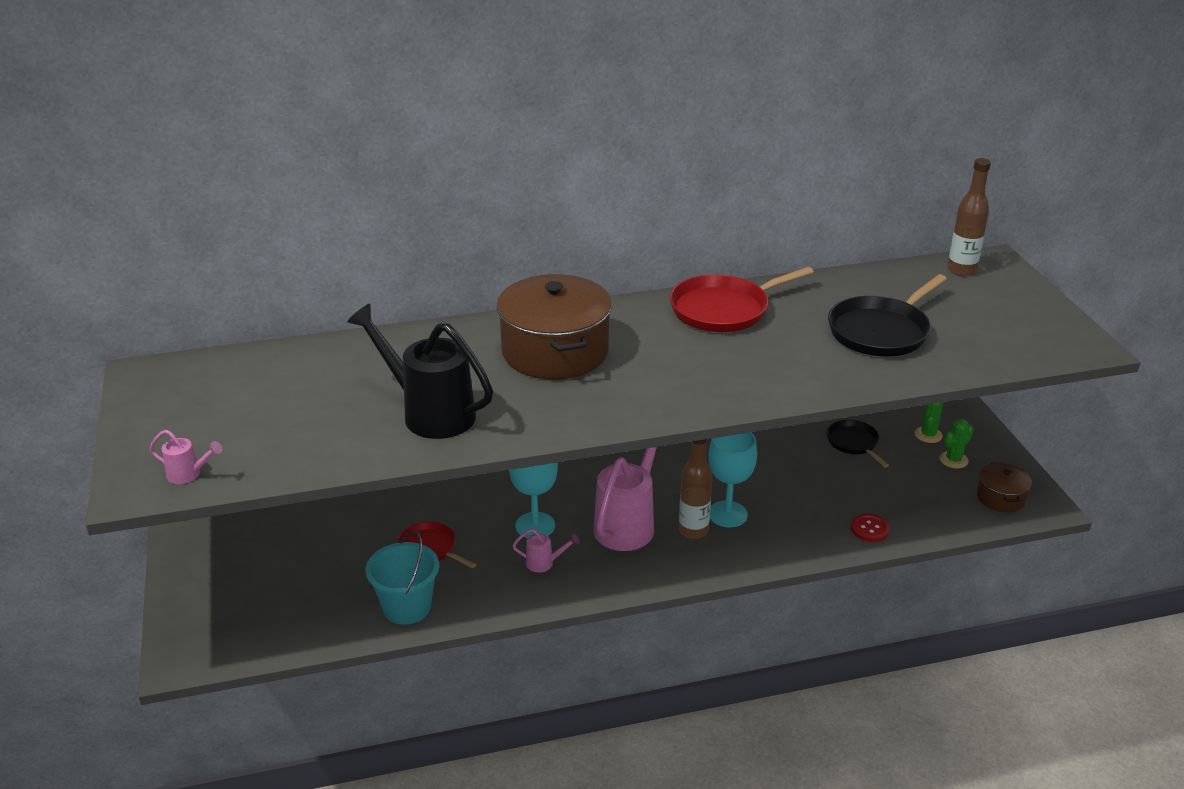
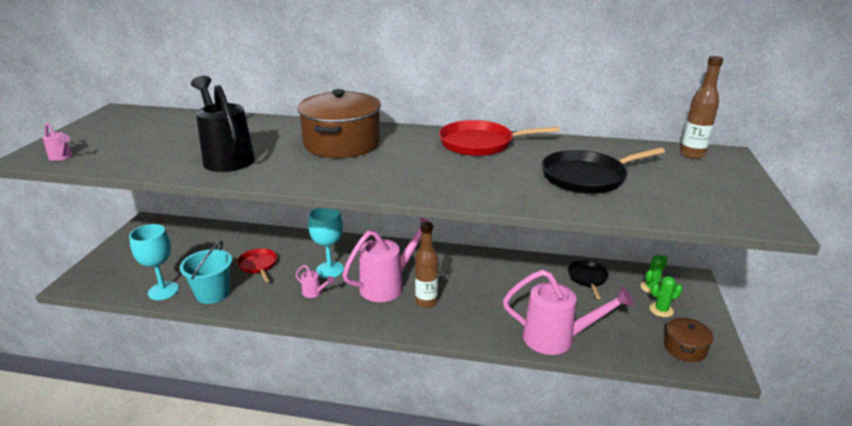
camera: 25 degrees right, 5 degrees down
turquoise goblet [708,432,757,528] -> turquoise goblet moved to [129,224,179,300]
red button [851,514,890,542] -> pink watering can [503,270,634,355]

